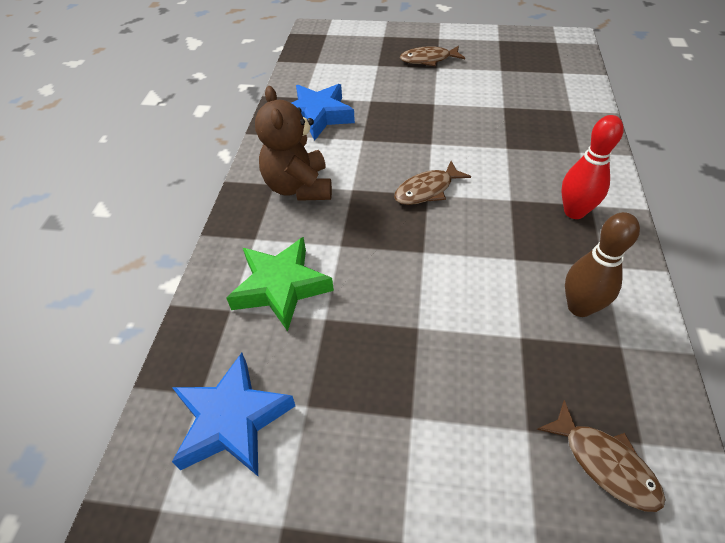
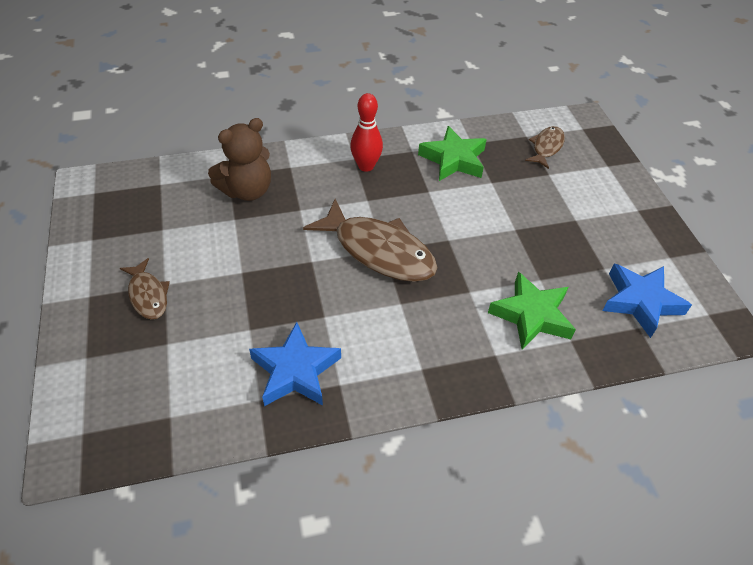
camera: 115 degrees left, 0 degrees up
brown teddy bear [255,86,332,201] -> brown teddy bear moved to [208,118,271,201]
brown fish [394,161,471,205] -> brown fish [303,199,438,282], size x1.88
brown bowling pin [565,212,640,317] -> green star [418,126,487,181]

